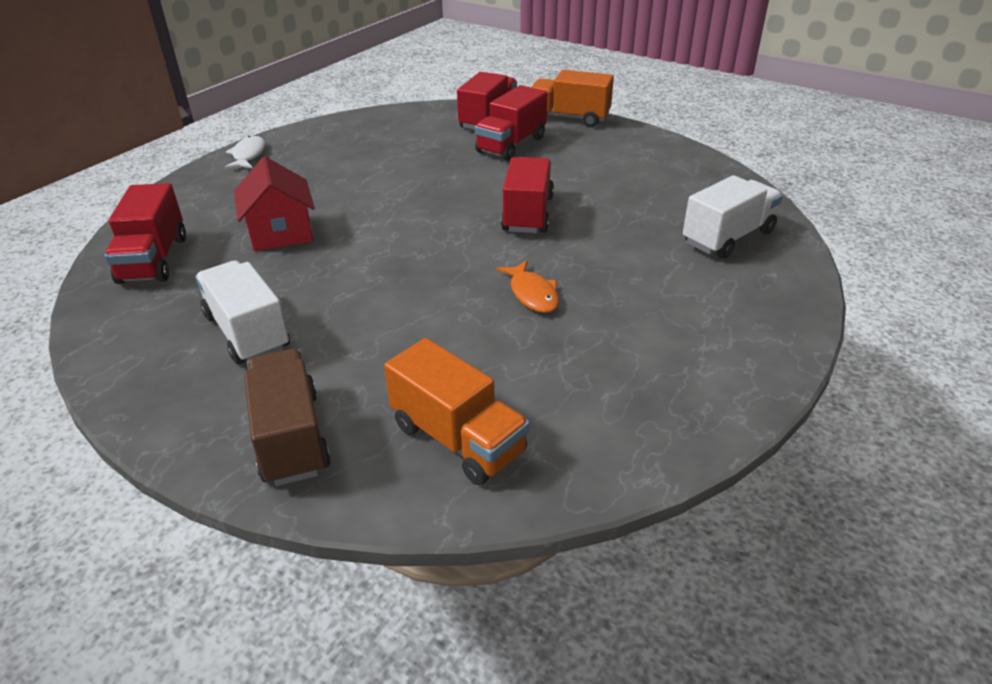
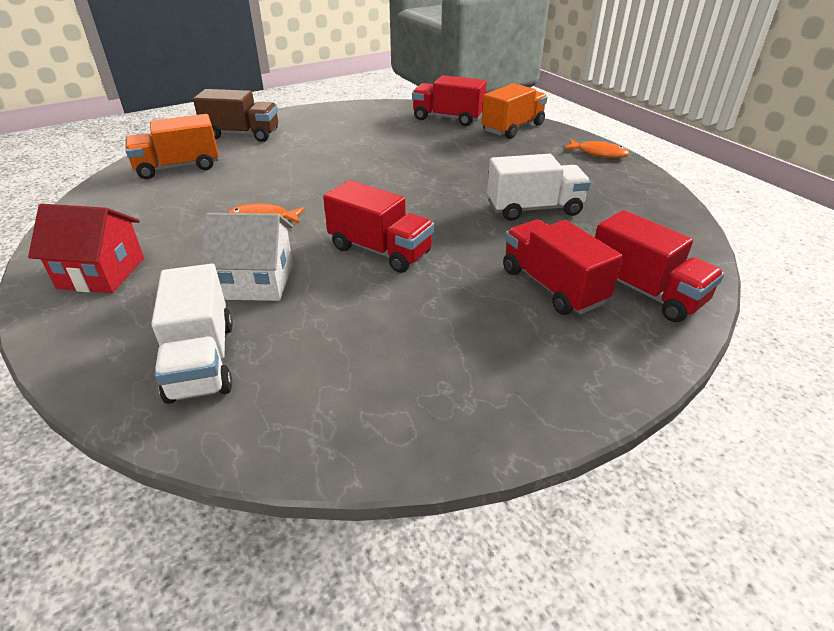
camera: 115 degrees right, 0 degrees up
white truck [195,260,290,364] -> white truck moved to [487,154,591,221]
white fish [225,136,265,169] -> orange fish [564,139,629,158]
red house [234,156,315,251] -> red house moved to [28,204,144,293]
orange truck [531,70,614,127] -> orange truck moved to [482,83,548,139]
none -> white house [201,213,293,301]

